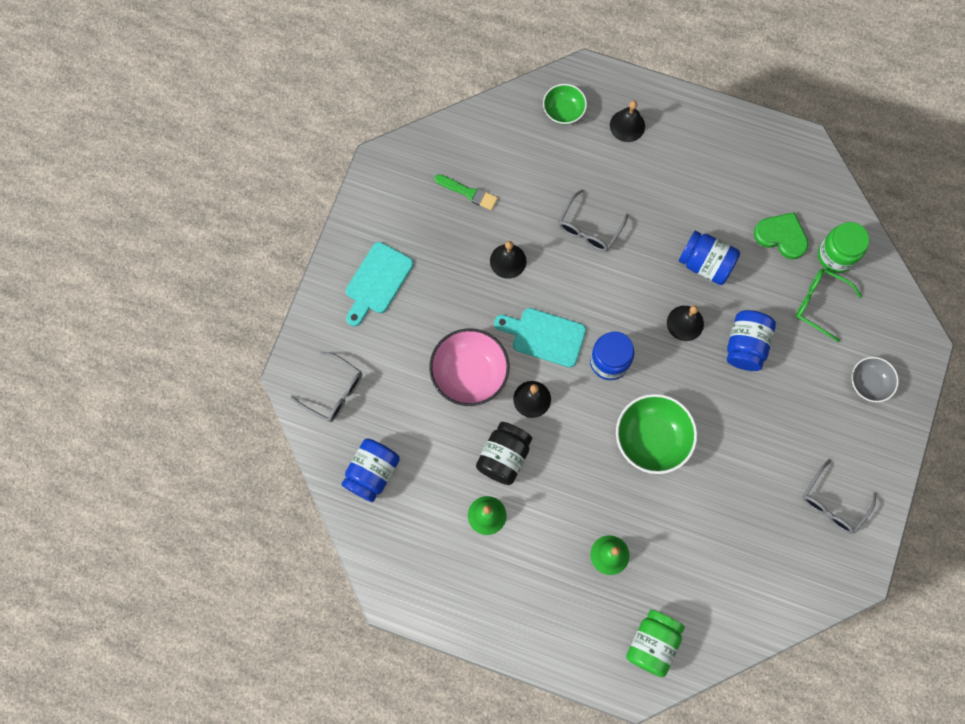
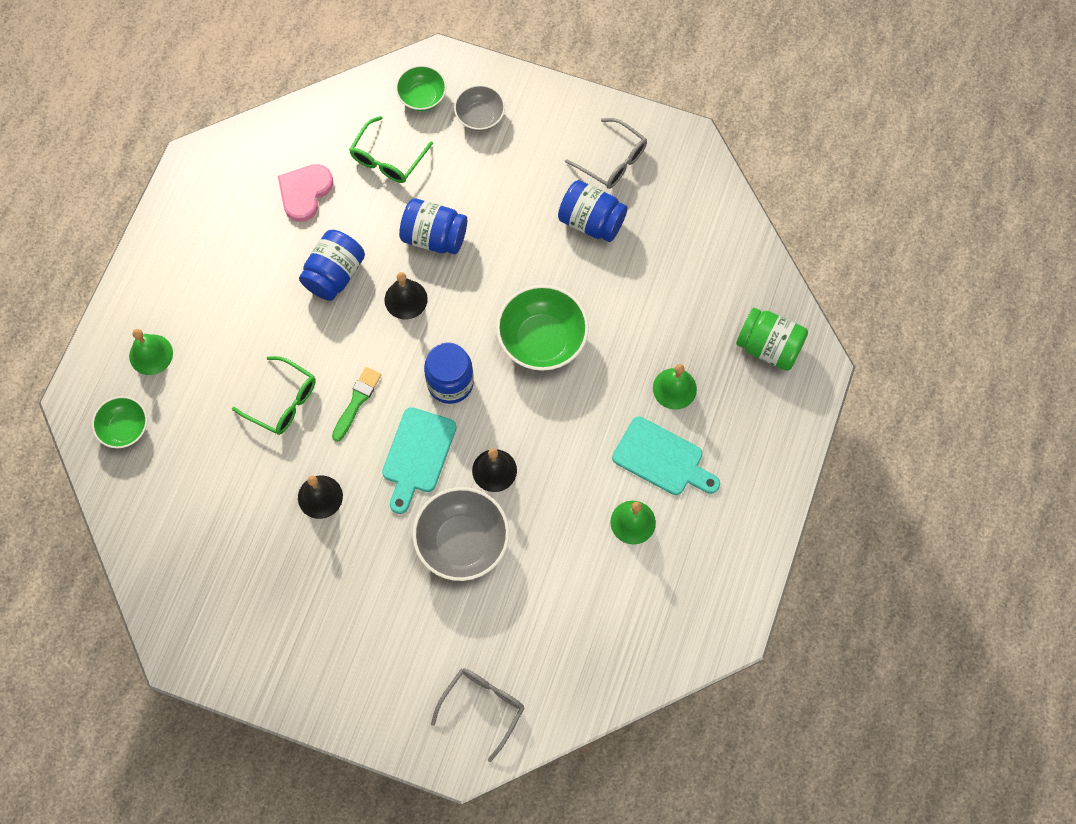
camera: 90 degrees left, 5 degrees down
blue jar [341,438,400,502] -> blue jar moved to [558,180,628,242]
turquoise cutting board [346,242,414,327] -> turquoise cutting board moved to [612,417,720,495]
pink bowl [429,328,509,406] -> grey bowl [413,487,509,581]
green brush [434,174,498,210] -> green brush moved to [332,367,381,442]
black jar [476,422,532,485] -> none
grey glasses [558,189,628,252] -> green glasses [232,356,316,435]
black bell [610,101,645,142] -> green bell [129,329,173,375]
green heart [754,212,809,259] -> pink heart [278,164,333,222]
green jar [818,222,869,273] -> none
none -> green bowl [396,65,447,111]

